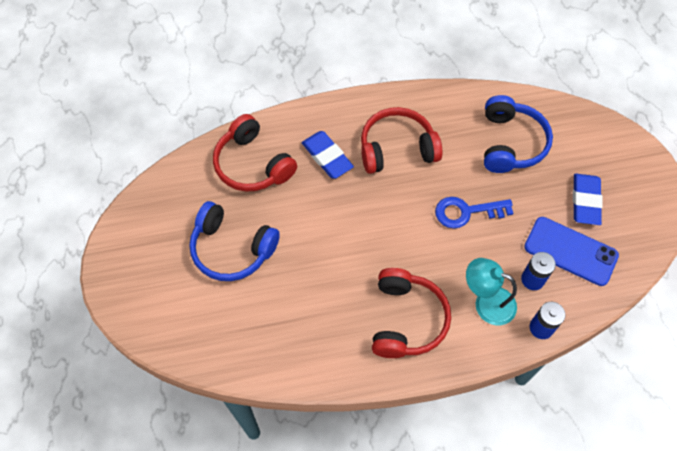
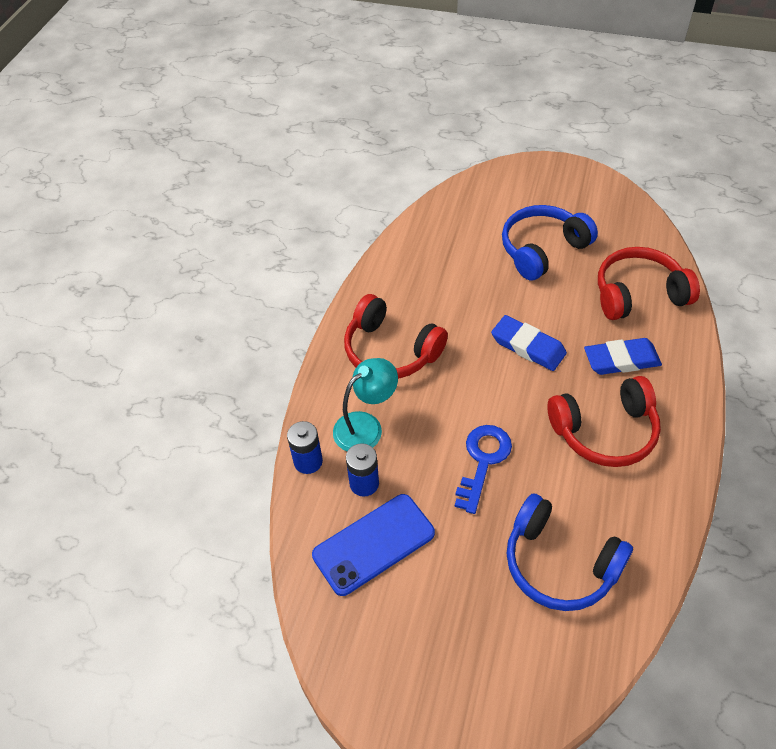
camera: 120 degrees right, 10 degrees down
red headphones [361,107,442,174] -> red headphones turned 60 degrees clockwise [548,376,661,467]
blue eraser [573,174,603,225] -> blue eraser moved to [491,315,567,371]

